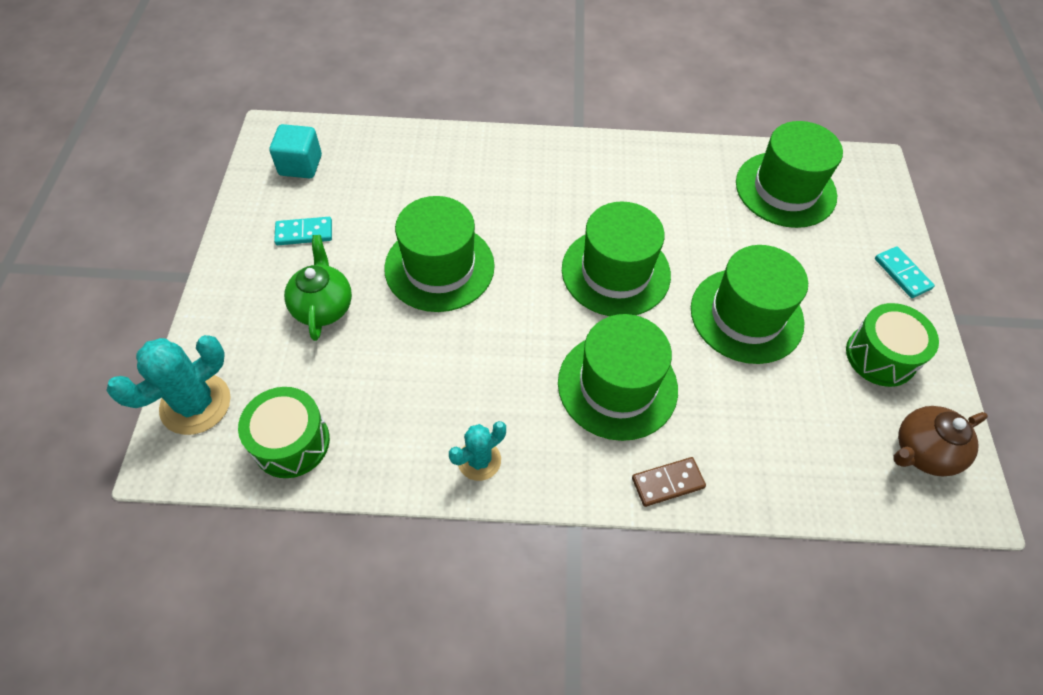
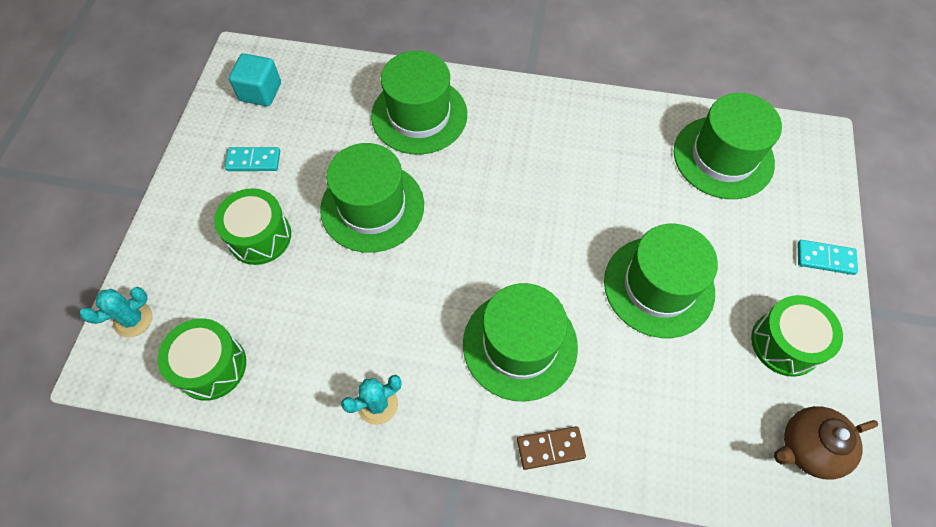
camera: 10 degrees right, 5 degrees up
turquoise cactus [106,335,231,435] -> turquoise cactus [80,287,152,337], size x0.62
green teapot [284,235,352,341] -> green drum [214,188,291,265]
green hat [562,202,671,316] -> green hat moved to [371,51,467,154]
turquoise domino [875,246,935,298] -> turquoise domino turned 60 degrees counterclockwise [797,240,858,275]

